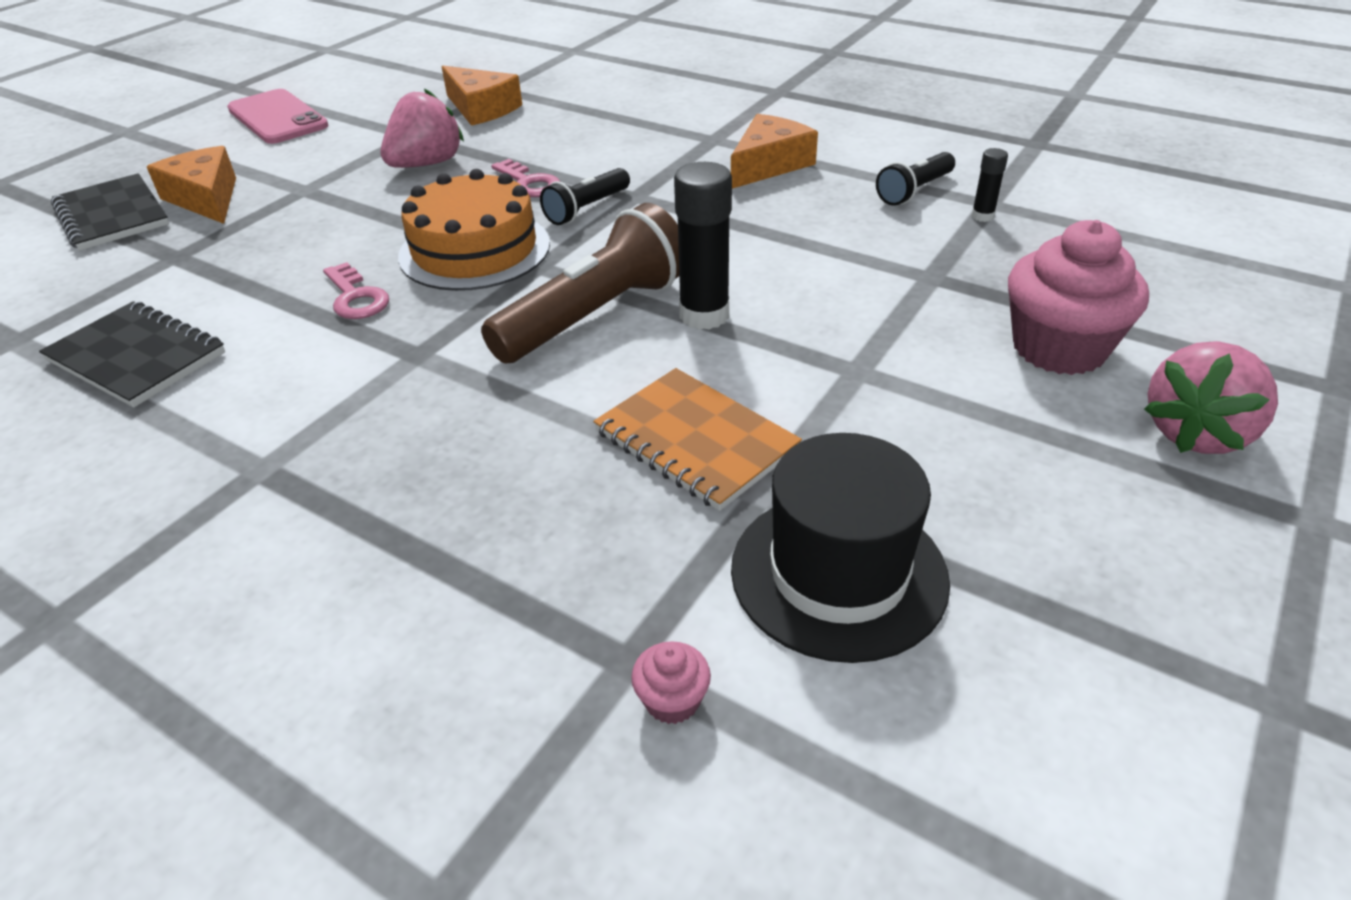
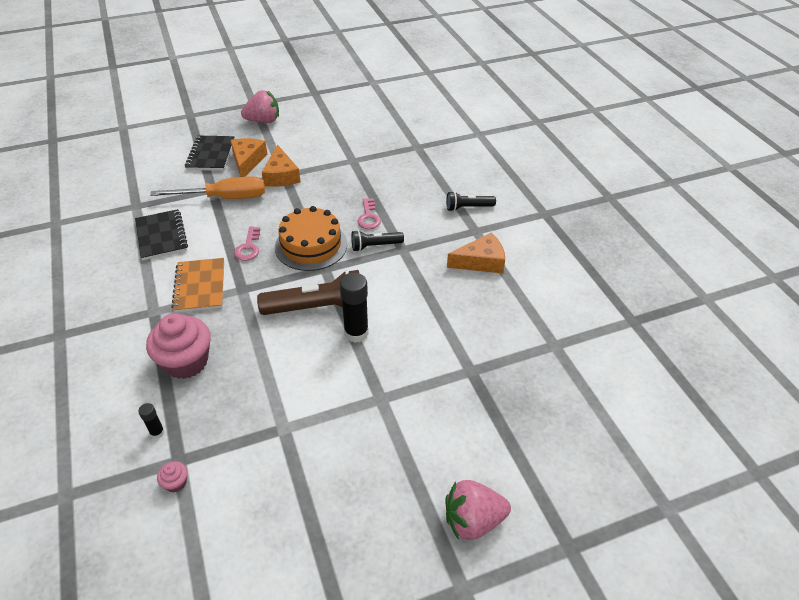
camera: 35 degrees right, 5 degrees up
pink phone [227,89,328,144] -> none
pink strawberry [380,88,464,168] -> pink strawberry moved to [241,90,279,123]
orange cheese [441,65,522,126] -> orange cheese moved to [262,144,300,187]
orange notebook [593,368,802,511] -> orange notebook moved to [171,258,224,313]
black hat [731,433,950,663] -> none
black flashlight [876,152,955,206] -> black flashlight moved to [446,191,496,211]
black glue stick [971,148,1008,222] -> black glue stick moved to [138,403,165,439]
pink cupcake [1008,220,1149,375] -> pink cupcake moved to [146,313,211,379]
none -> orange screwdriver [150,176,265,199]

